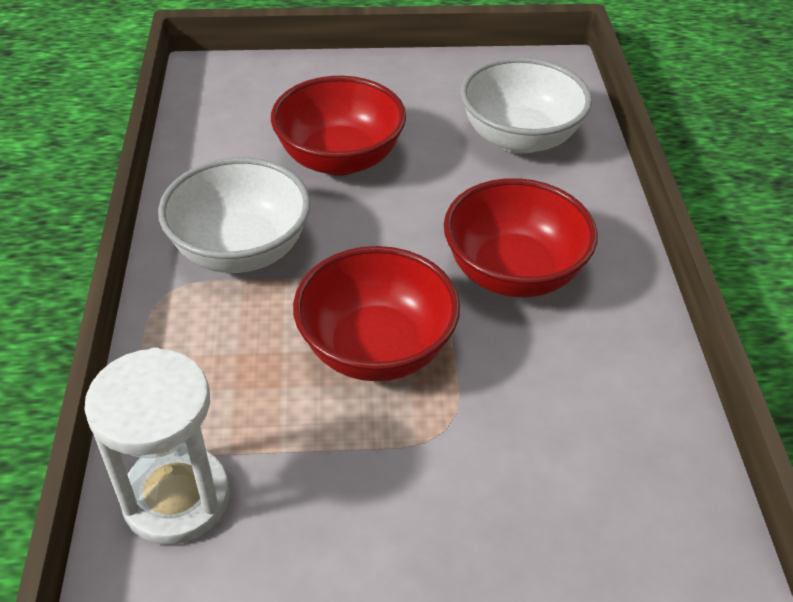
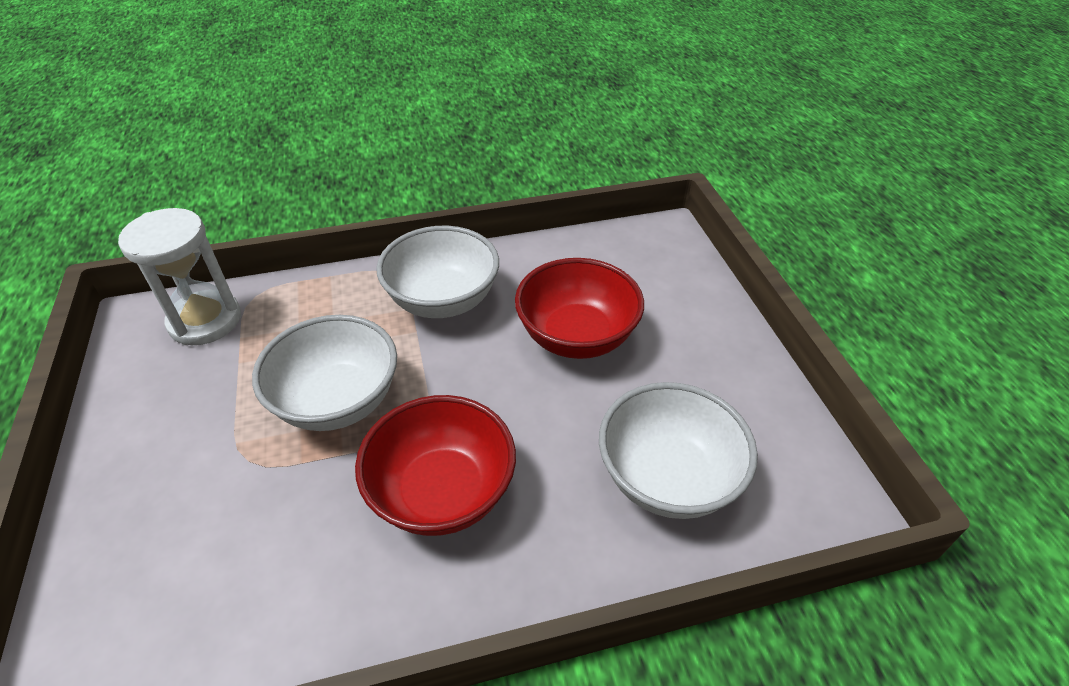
camera: 80 degrees right, 0 degrees up
red bowl [293,246,460,381] -> white bowl [252,315,397,431]

